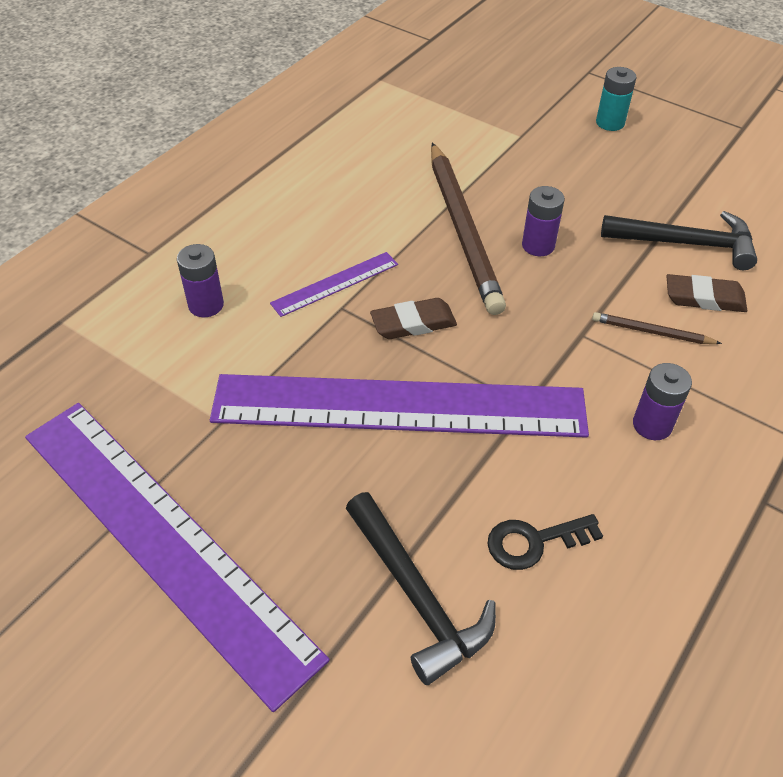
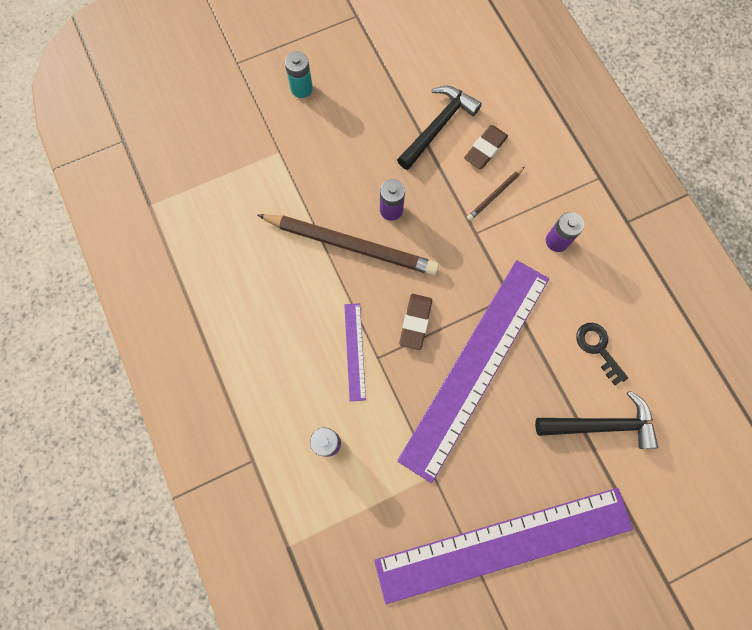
camera: 60 degrees left, 25 degrees up
black key [487,514,603,570] -> black key turned 135 degrees clockwise [576,323,628,385]

